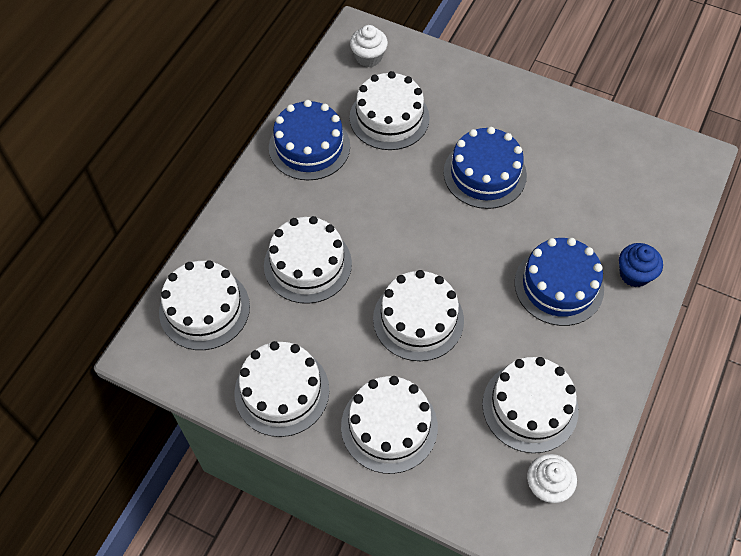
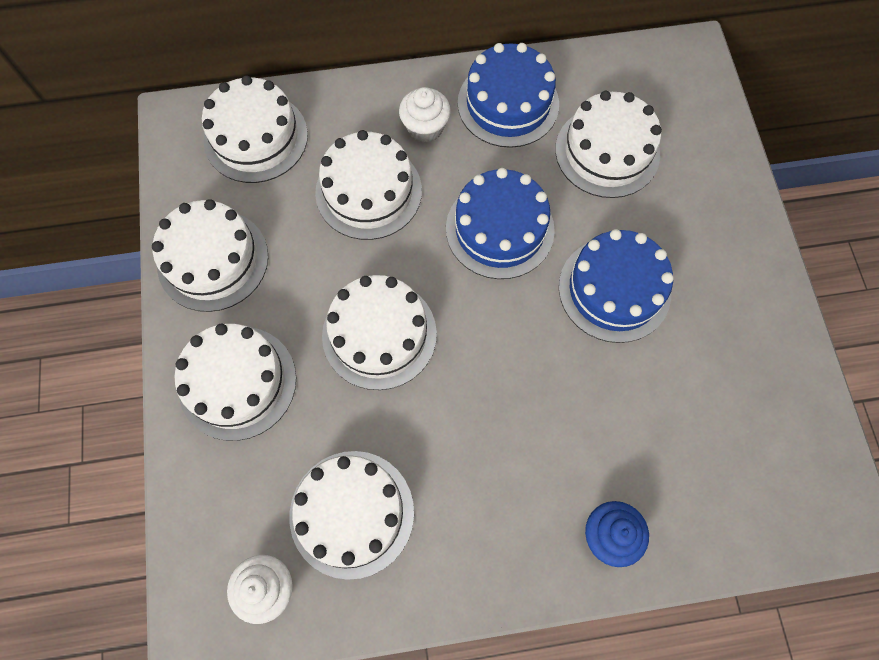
camera: 55 degrees right, 10 degrees up
white cupcake [350,25,388,67] -> white cupcake moved to [399,87,451,143]
blue cake [514,238,604,326] -> blue cake moved to [446,168,555,279]

